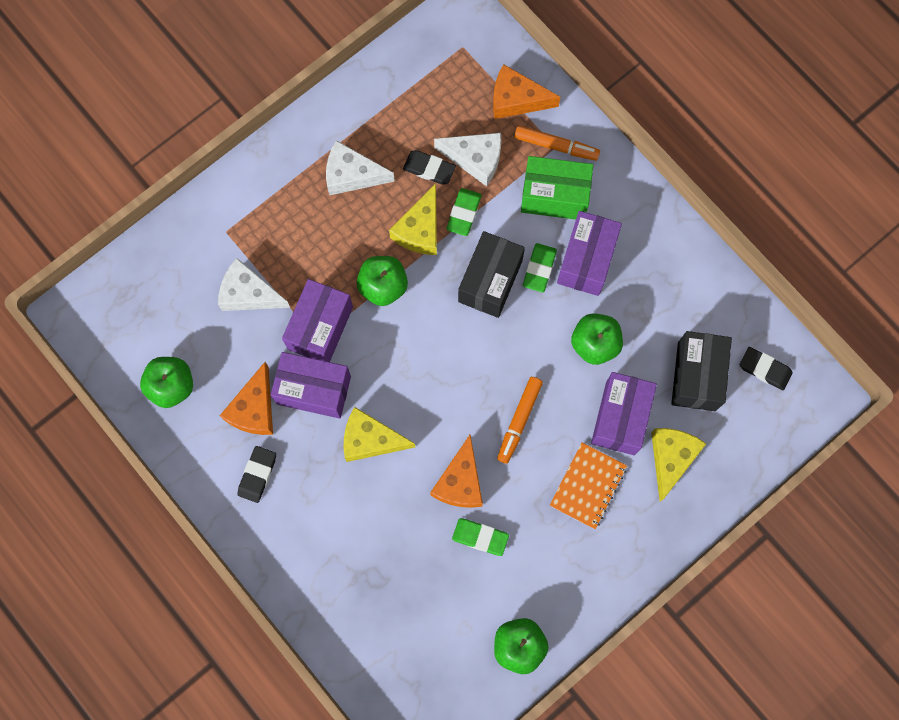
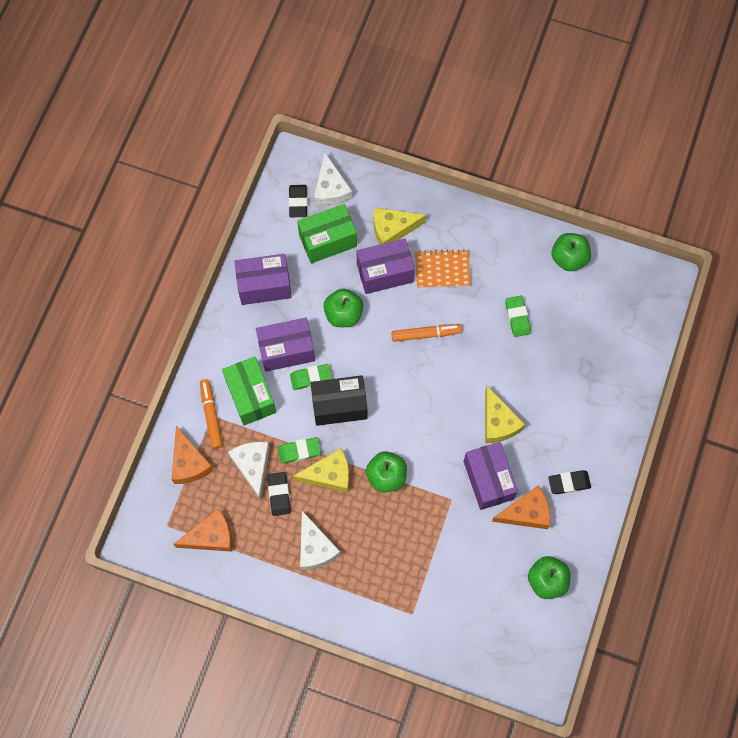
camera: 120 degrees left, 5 degrees down
white cheese [218,258,290,311] -> white cheese moved to [314,152,353,206]
purple box [282,279,353,362] -> purple box moved to [234,254,292,305]
orange cheese [430,435,483,508] -> orange cheese moved to [173,508,232,552]
black box [671,331,732,411] -> green box [297,204,357,263]

